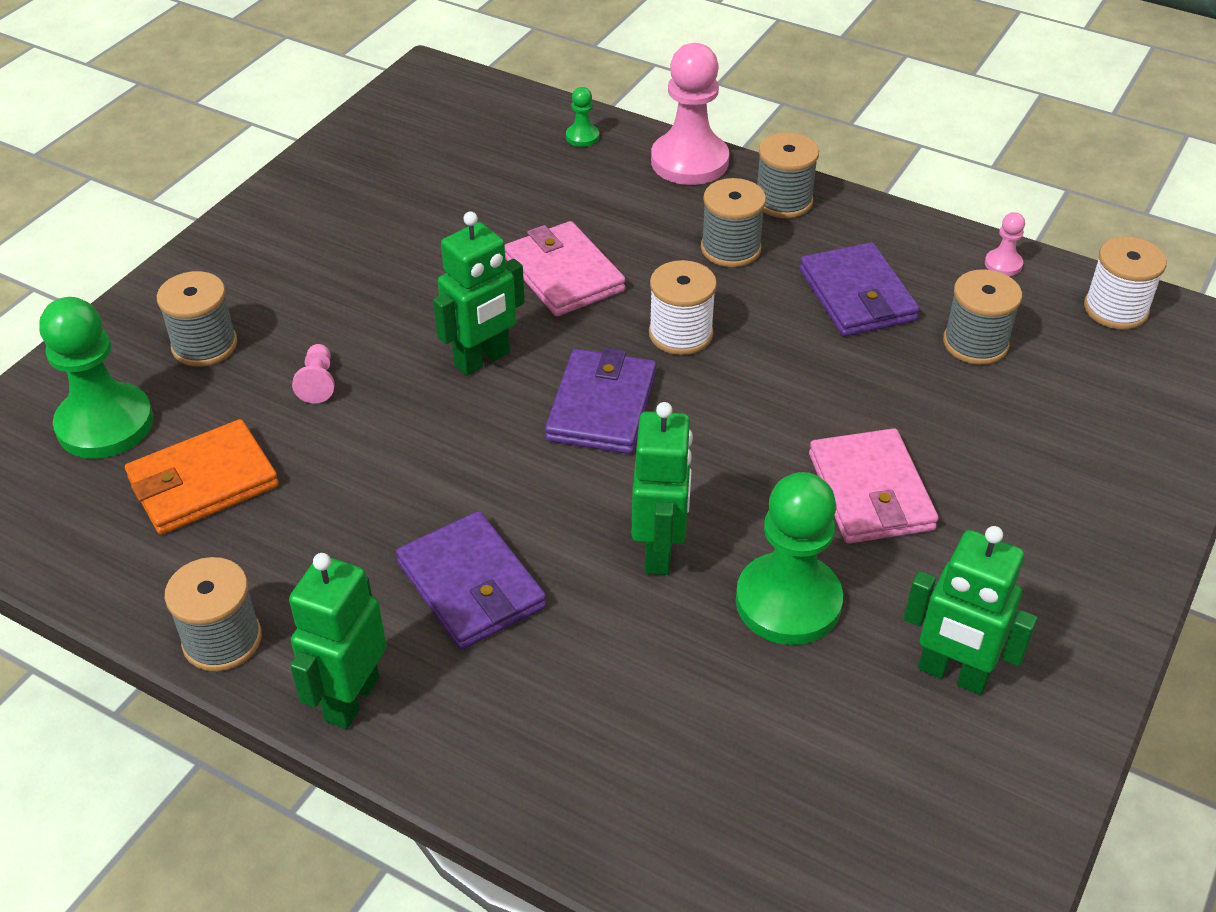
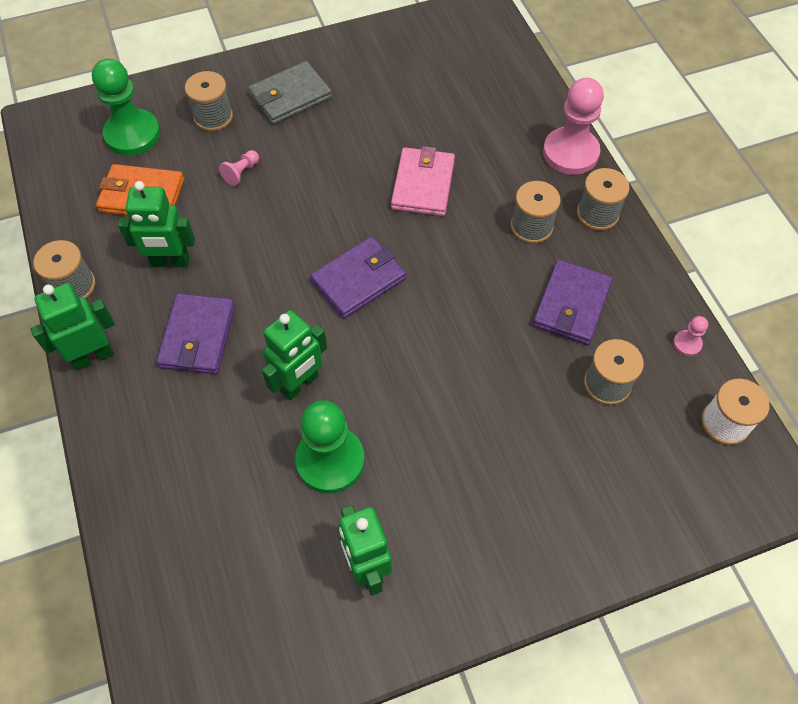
camera: 40 degrees right, 15 degrees up
green robot [433,211,525,376] -> green robot moved to [118,181,195,267]
green pawn [566,87,599,147] -> none
white spool [649,260,717,355] -> none
pink wallet [809,428,939,544] -> none
none -> grey wallet [248,61,332,125]

